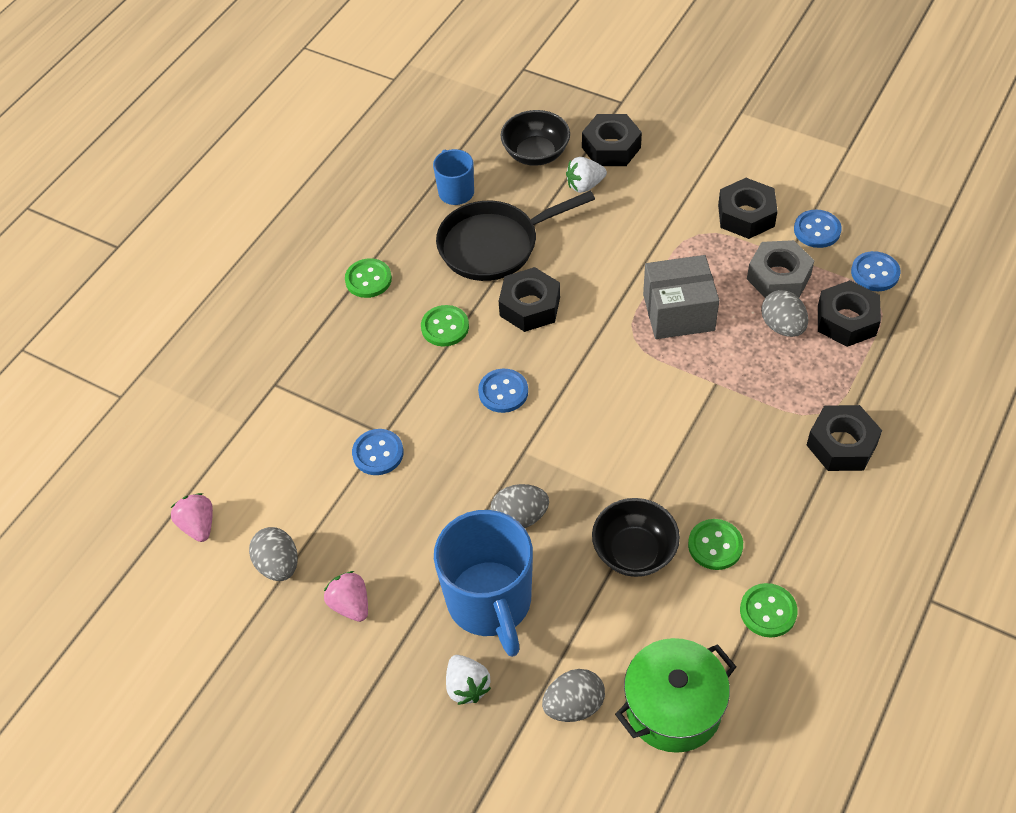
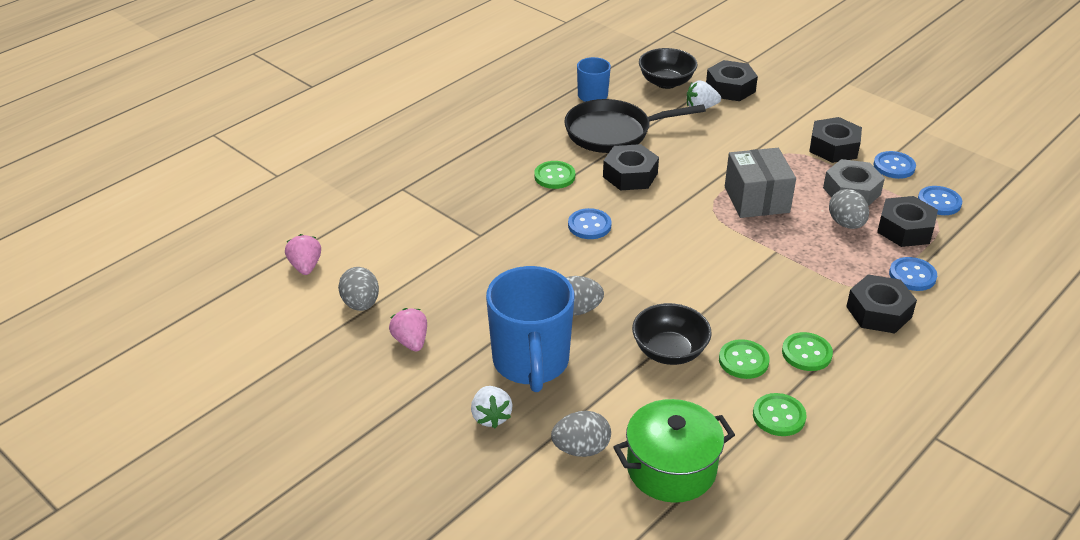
camera: 10 degrees right, 15 degrees down
green button [345,258,392,298] -> green button moved to [782,332,833,371]
blue button [352,429,404,475] -> blue button moved to [889,257,937,291]
grey box [643,255,719,339] -> grey box turned 75 degrees clockwise [725,148,796,218]

